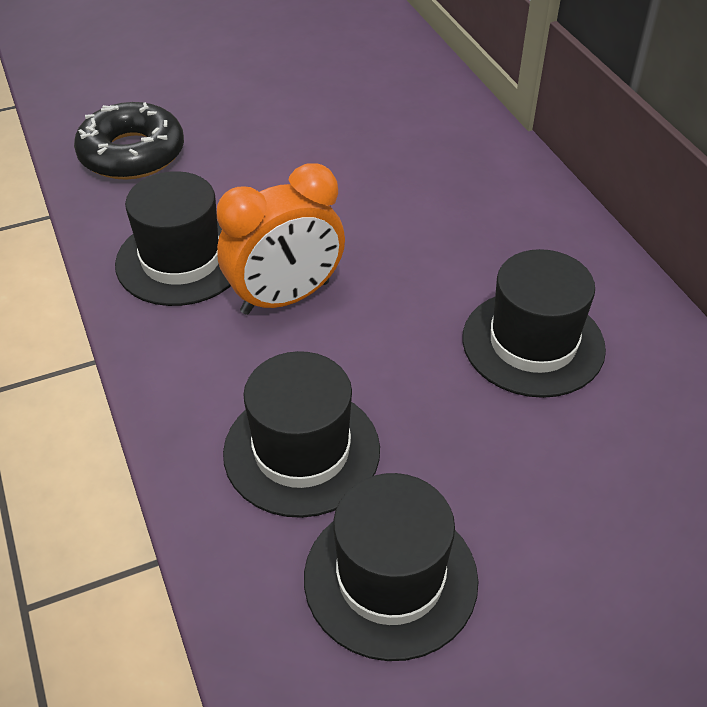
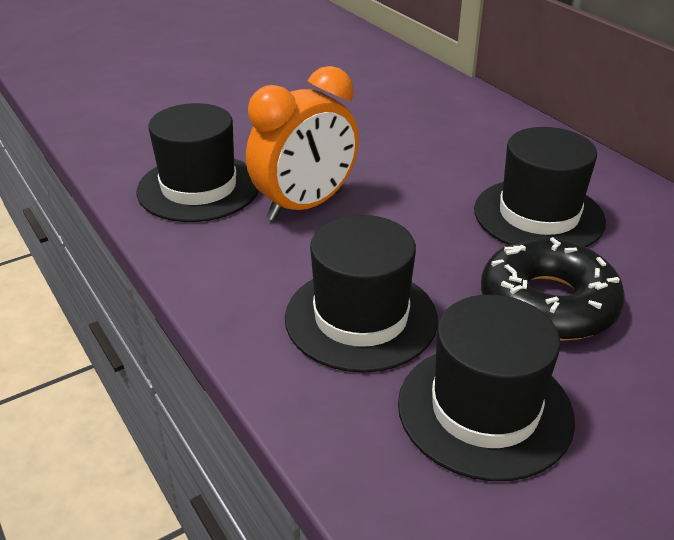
camera: 10 degrees left, 10 degrees down
black donut [74,102,184,180] -> black donut moved to [481,237,625,341]

